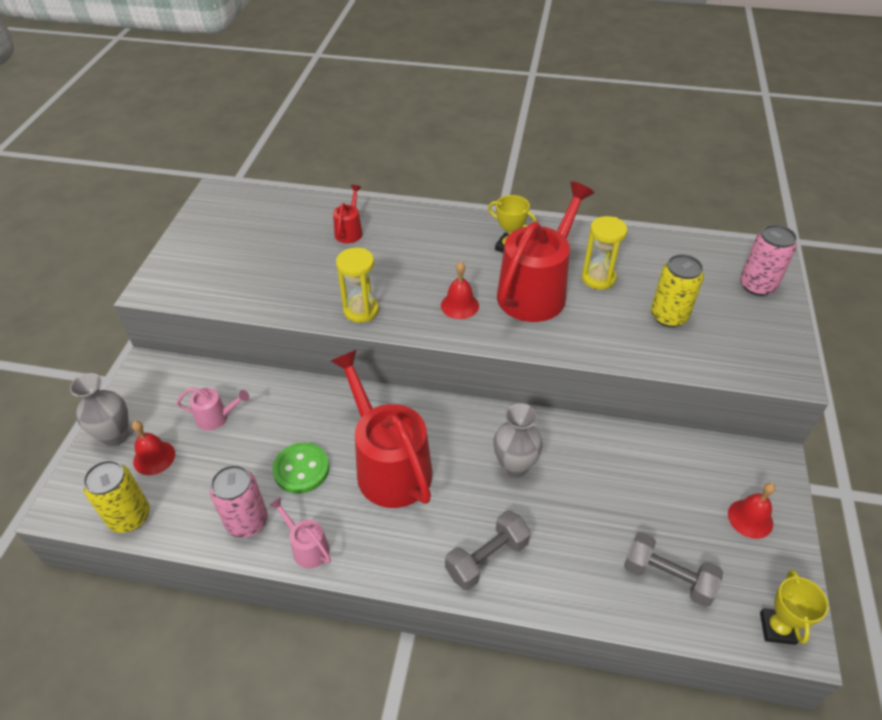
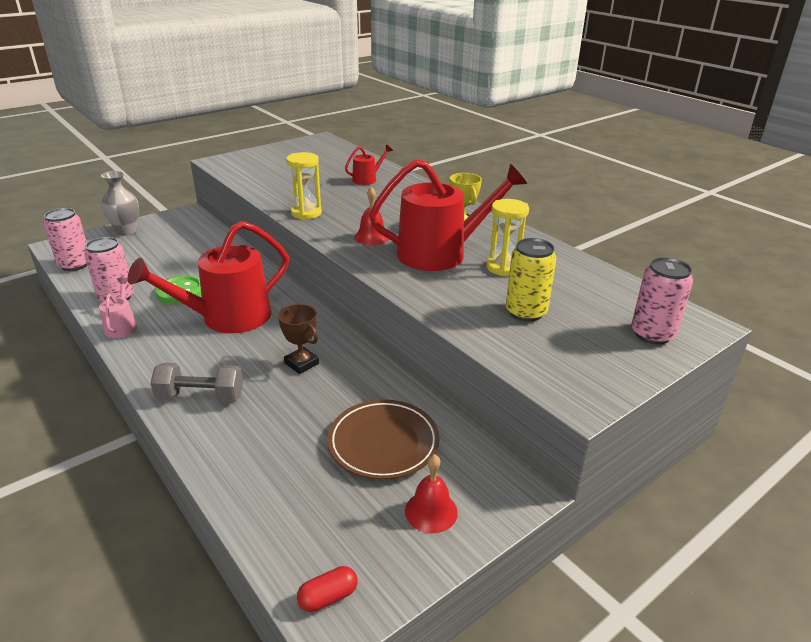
camera: 40 degrees right, 15 degrees down
yellow can [83,460,150,533] -> pink can [43,208,87,271]
red bell [132,421,175,475] -> none
pink watering can [176,387,249,430] -> none
red watering can [331,350,432,508] -> red watering can turned 135 degrees counterclockwise [128,221,289,333]
grey vase [493,403,543,478] -> brown trophy [278,304,319,374]
grey dumbbell [624,532,723,607] -> none
yellow trophy [760,570,829,645] -> red capsule [297,566,358,612]
none -> brown plate [327,399,440,480]

